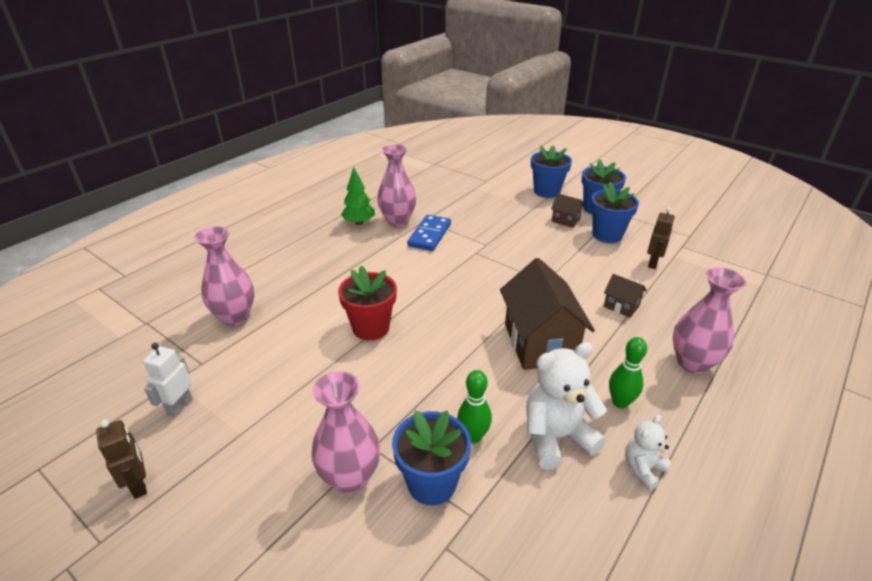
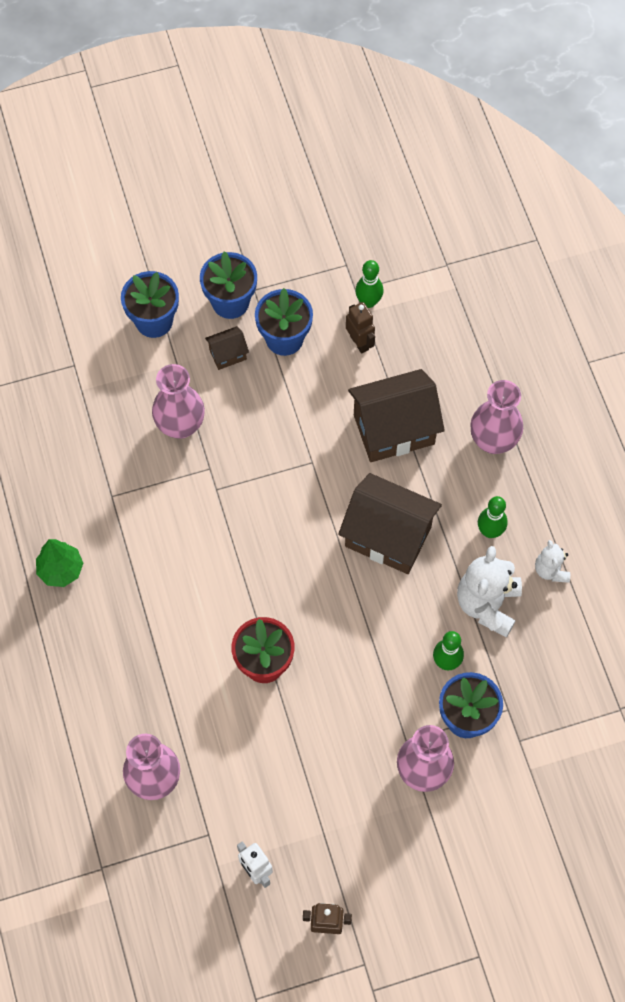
camera: 55 degrees left, 30 degrees up
pink vase [377,144,416,226] -> pink vase moved to [152,364,205,439]
blue domino [407,215,451,251] -> none
brown house [604,274,647,318] -> brown house [348,369,445,462], size x2.18
none -> green bowling pin [355,260,383,308]

